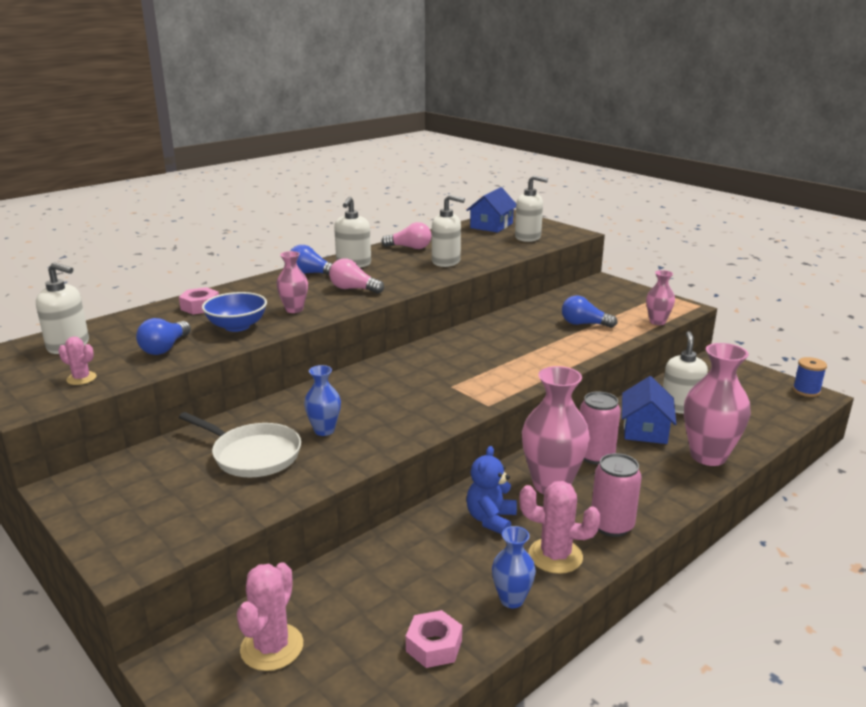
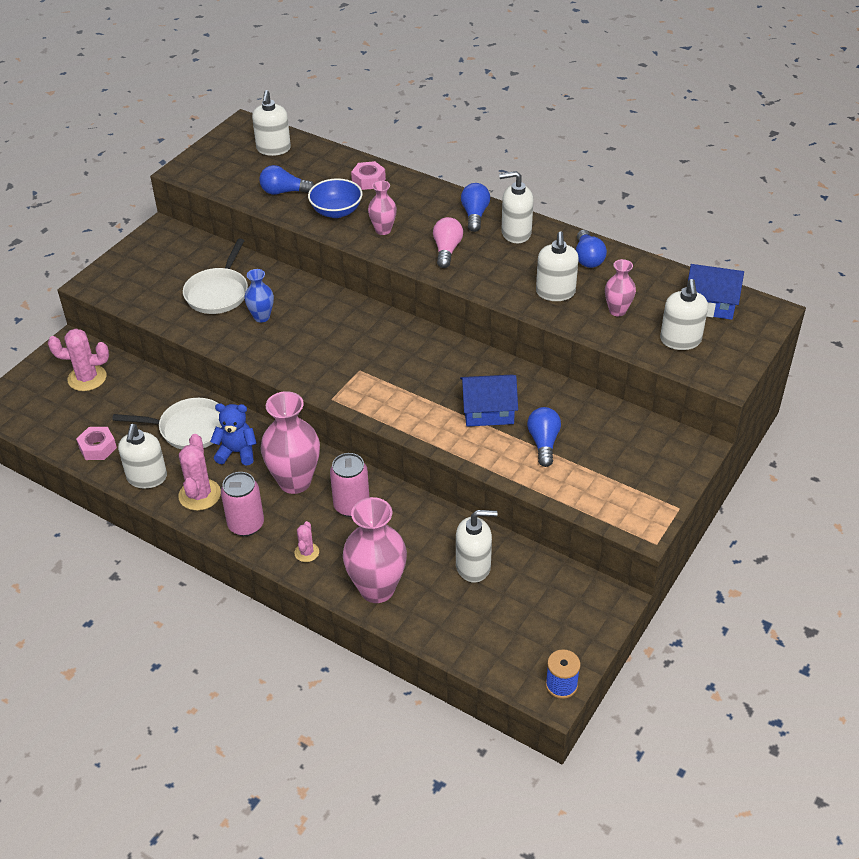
camera: 75 degrees right, 20 degrees up
pink cactus [58,337,97,385] -> pink cactus moved to [294,521,319,562]
pink light bulb [381,222,431,249] -> blue light bulb [576,230,607,268]
blue vase [492,526,536,608] -> white soap dispenser [118,424,167,488]
blue house [622,376,676,444] -> blue house moved to [460,375,518,427]
pink vase [646,270,675,325] -> pink vase moved to [605,259,636,316]
none -> white pan [112,398,222,449]

